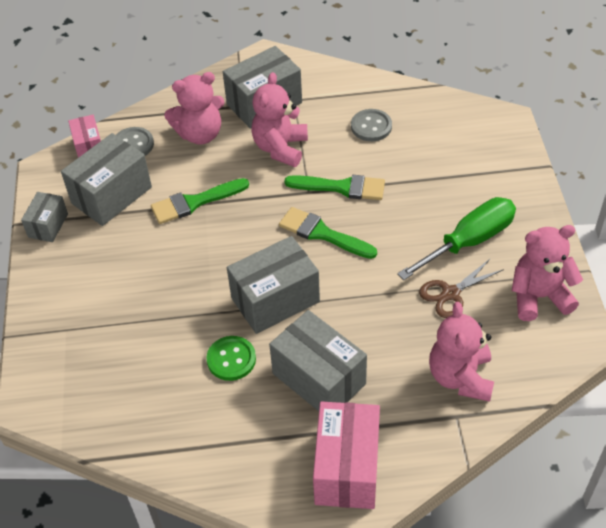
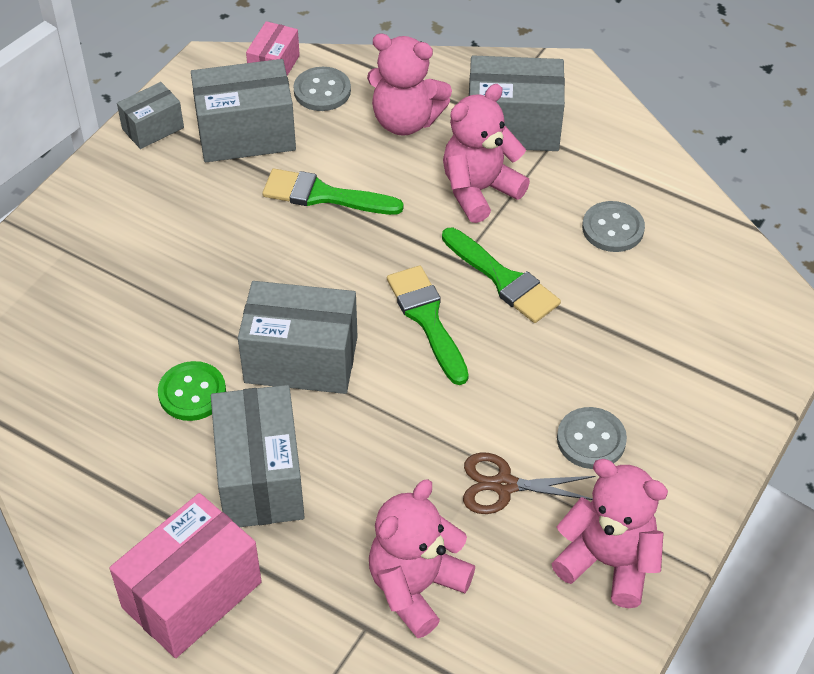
camera: 35 degrees right, 0 degrees up
green screwdriver [397,197,516,280] -> grey button [557,407,627,469]

